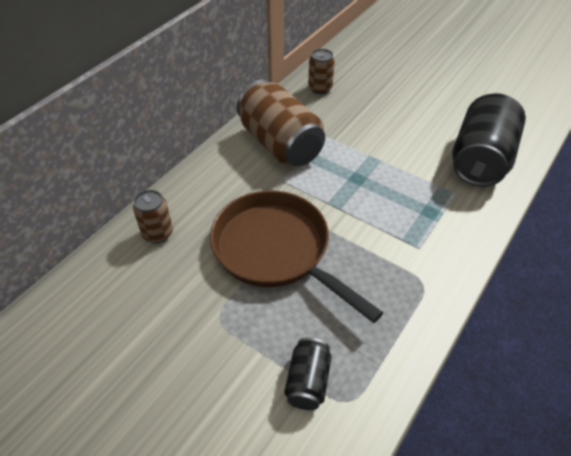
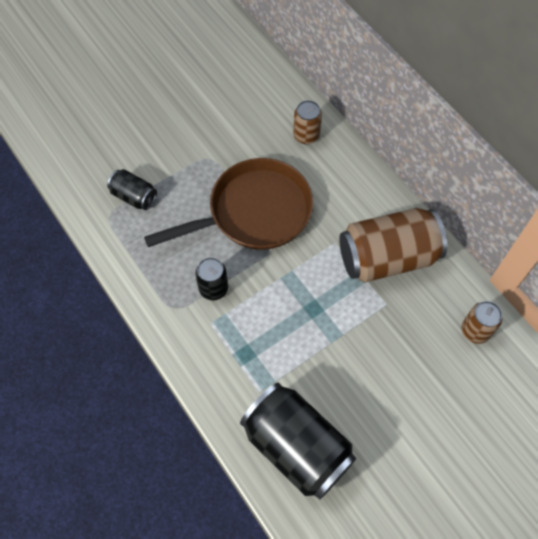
camera: 110 degrees right, 15 degrees up
none -> black can [195,257,228,300]

